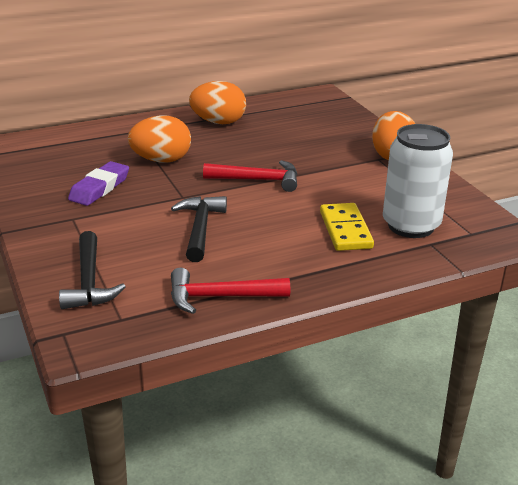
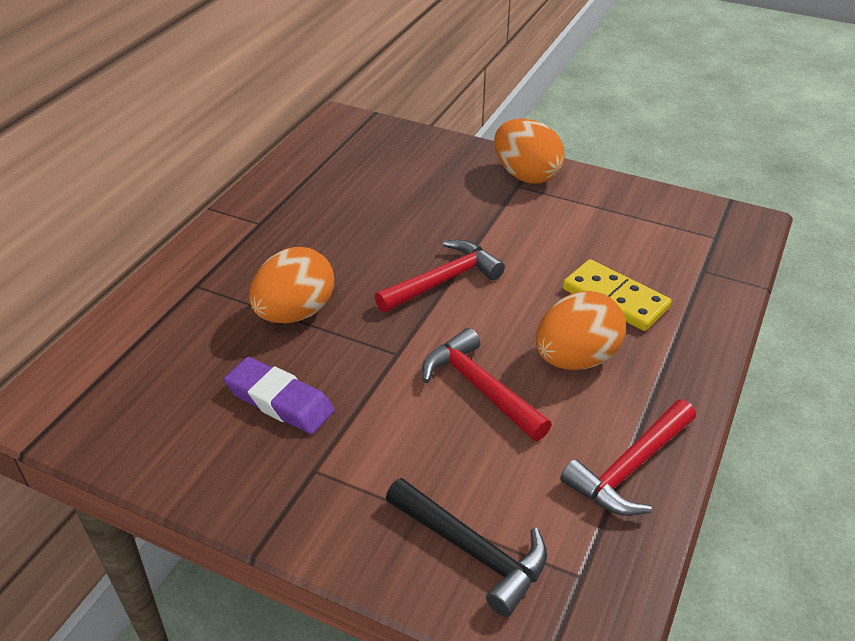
camera: 40 degrees left, 10 degrees up
purple eraser [68,161,129,206] -> purple eraser turned 45 degrees counterclockwise [224,357,335,434]
black hammer [171,196,227,262] -> red hammer [422,328,552,441]
orange egg [189,81,246,124] -> orange egg moved to [536,291,626,370]
white can [383,124,453,238] -> none

